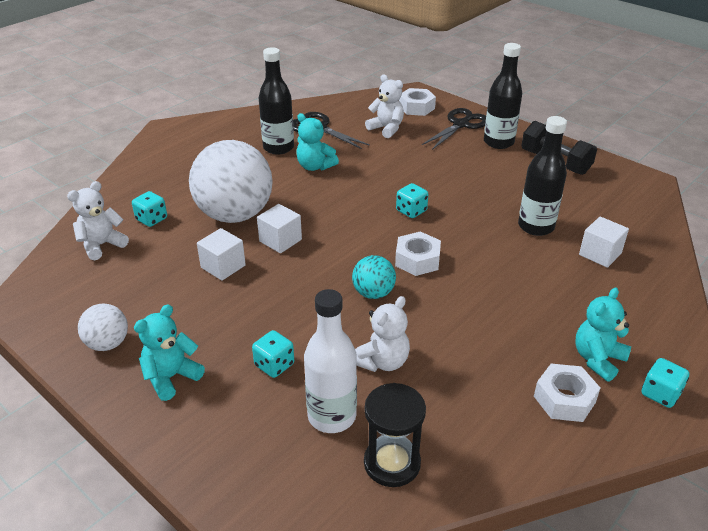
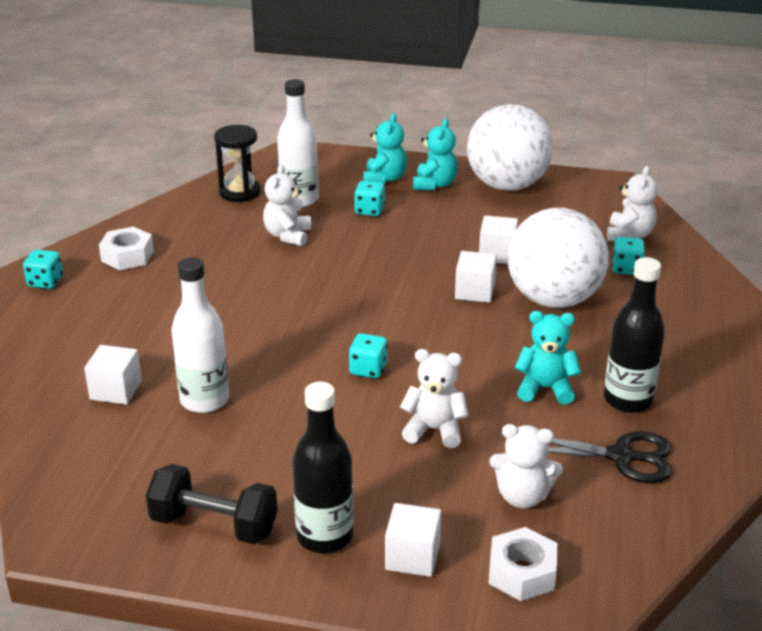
camera: 150 degrees right, 5 degrees down
white ball [78,304,128,351] -> white ball [467,104,553,191], size x2.12
turquoise ball [352,255,396,299] -> none
white nut [395,231,441,276] -> none
black scissors [422,108,486,150] -> white cube [385,503,441,577]
black bottle [518,116,567,236] -> white bottle [171,257,229,413]
turquoise teddy bear [575,287,631,382] -> turquoise teddy bear moved to [363,113,407,184]
none -> white teddy bear [400,349,468,448]

